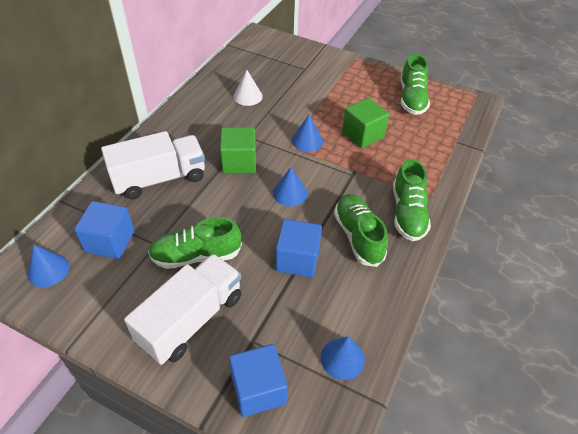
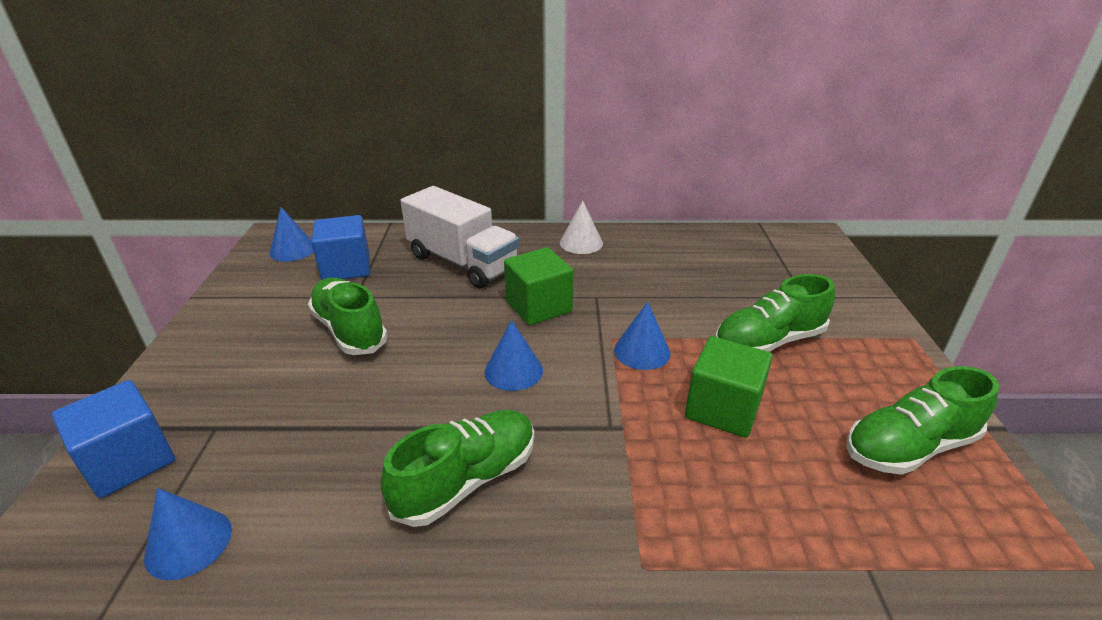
camera: 65 degrees right, 15 degrees down
white truck [124,254,241,365] -> none
white cone [233,70,263,106] -> white cone moved to [560,200,603,254]
blue cube [276,219,322,277] -> none
green shoe [393,159,431,241] -> green shoe moved to [715,274,835,352]

